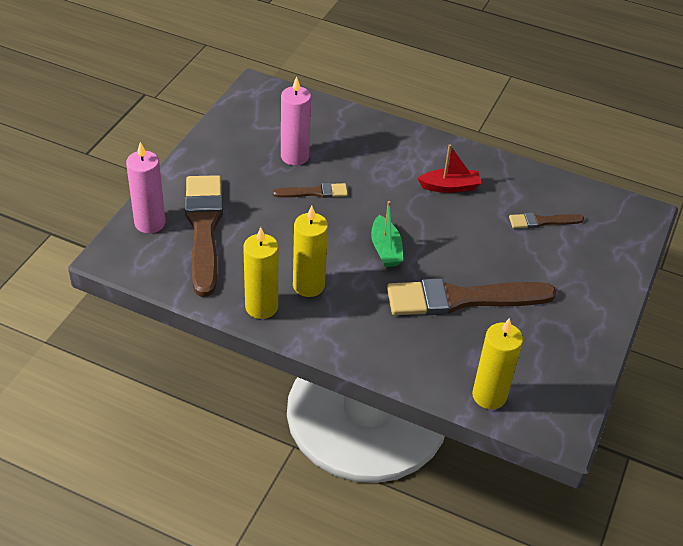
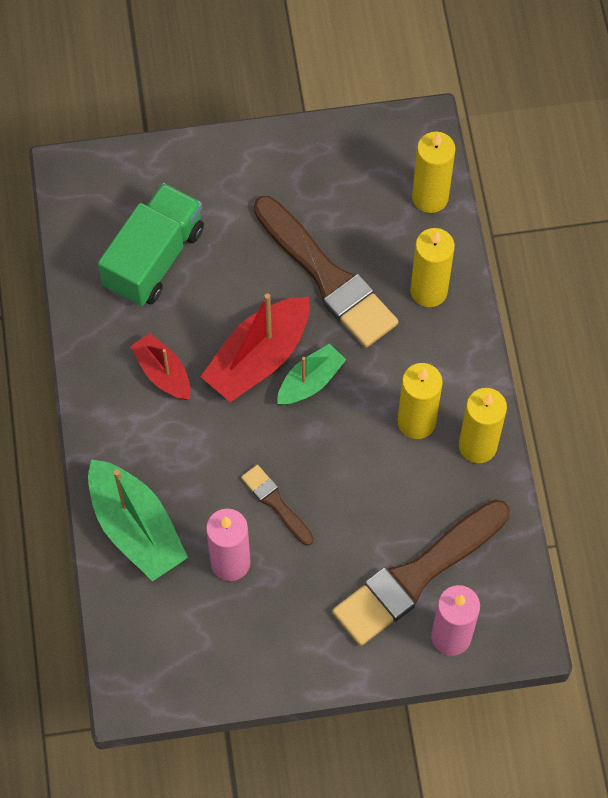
camera: 120 degrees left, 20 degrees up
brown brush [509,213,584,228] -> green truck [98,183,204,306]
none -> green boat [88,459,188,581]
none -> red boat [201,293,310,402]
none -> yellow candle [410,228,455,307]

